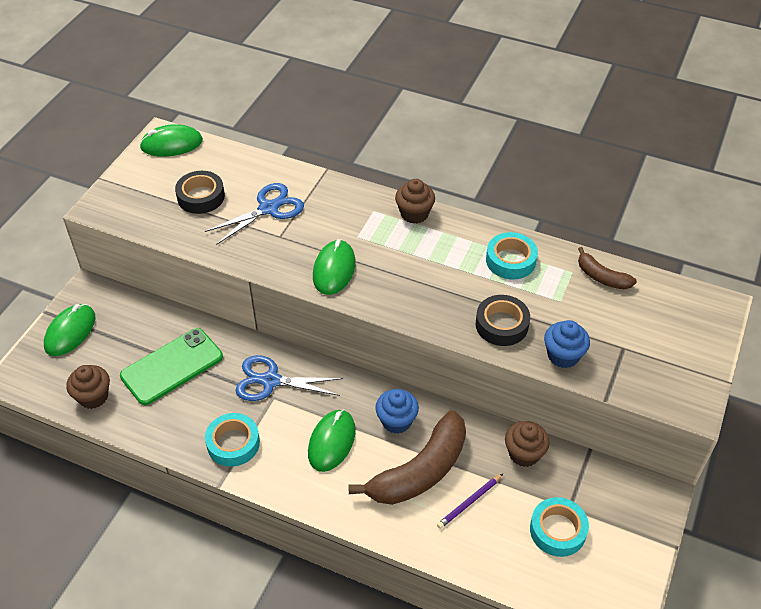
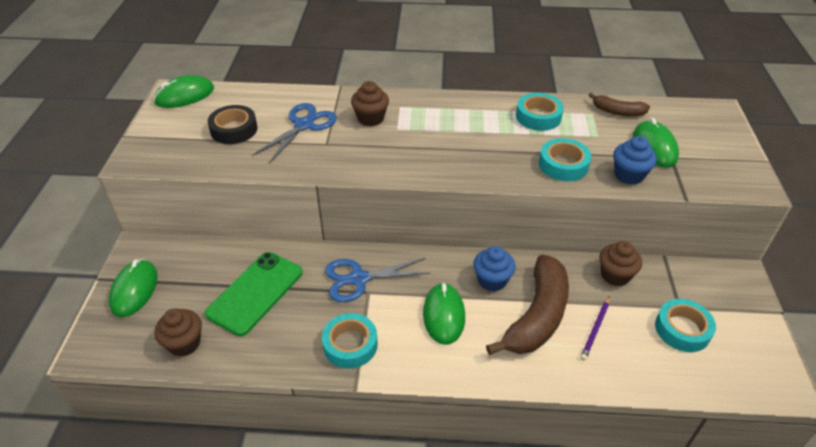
camera: 20 degrees left, 5 degrees down
green mouse [313,239,356,295] -> green mouse moved to [633,118,679,167]
brown cupcake [395,179,435,224] -> brown cupcake moved to [351,81,389,126]
black tape [475,295,530,346] -> turquoise tape [539,138,592,181]

